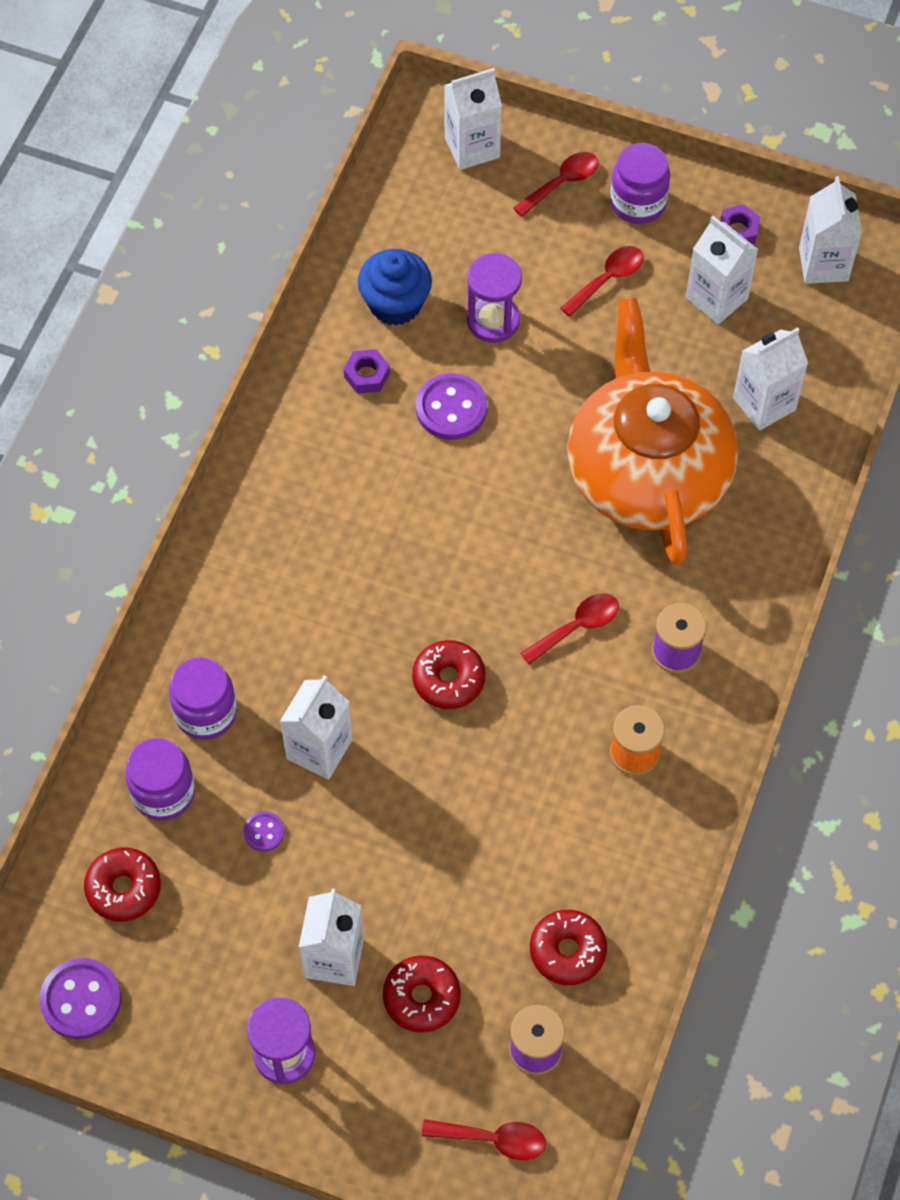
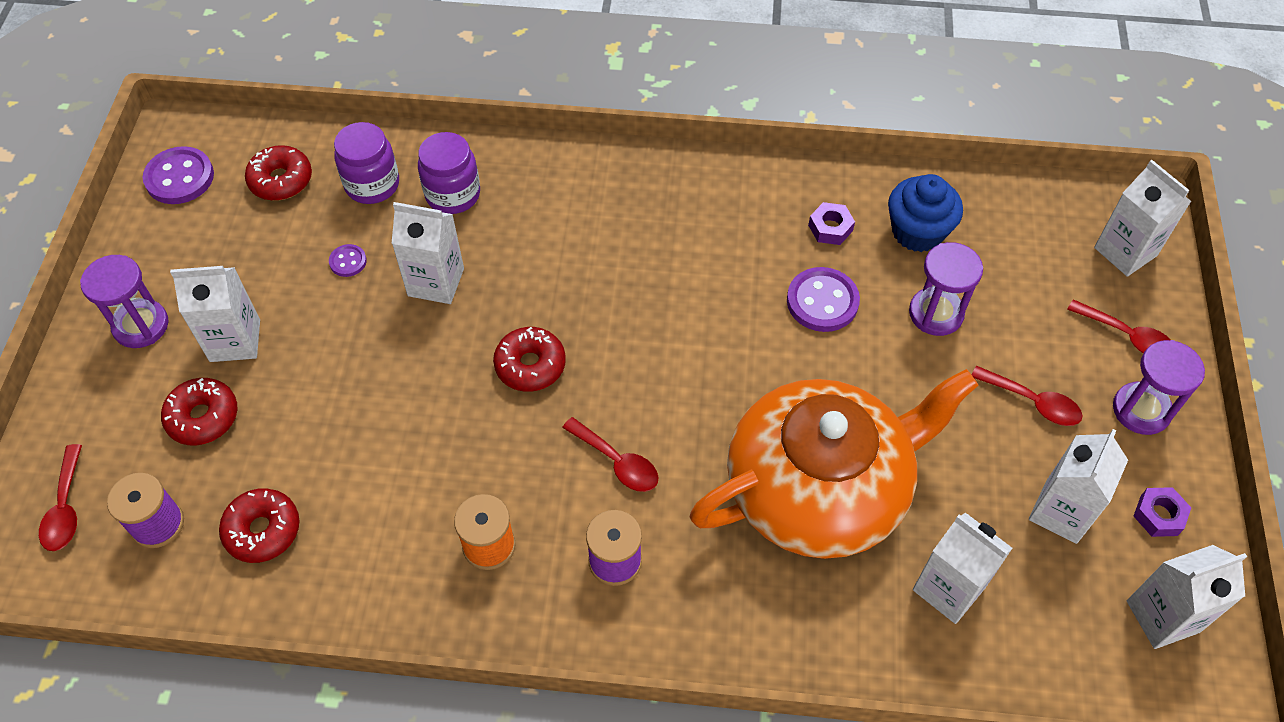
camera: 75 degrees right, 5 degrees down
purple jar [610,143,670,224] -> purple hourglass [1113,340,1205,435]

